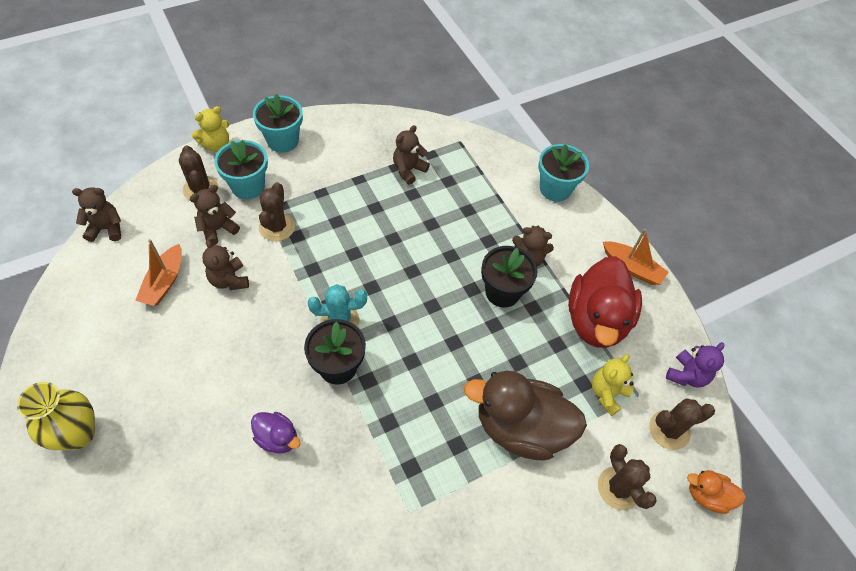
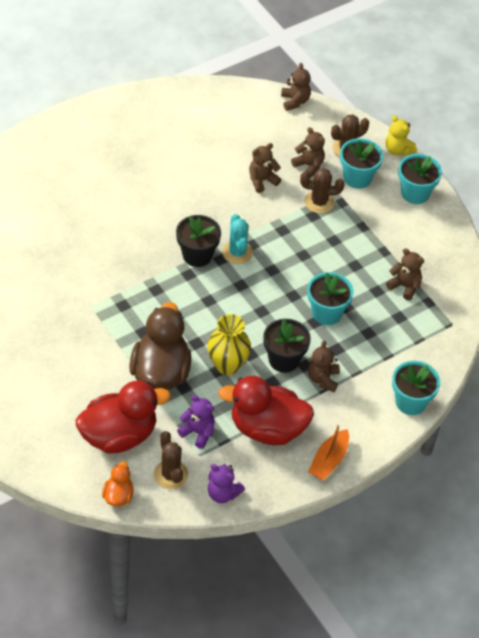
camera: 85 degrees right, 5 degrees down
yellow vase [17,382,95,450] -> yellow vase moved to [207,314,251,375]
orange boat [135,239,182,306] -> none
purple duck [251,412,301,453] -> none
yellow teddy bear [592,354,634,416] -> purple teddy bear [177,395,215,449]
brown cactus [598,444,657,510] -> red duck [76,380,170,453]
none -> turquoise flower pot [307,272,354,325]

